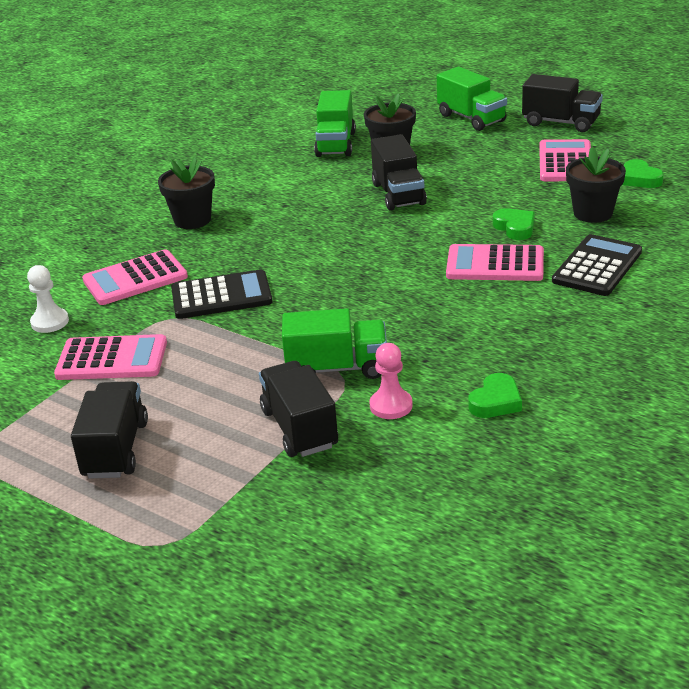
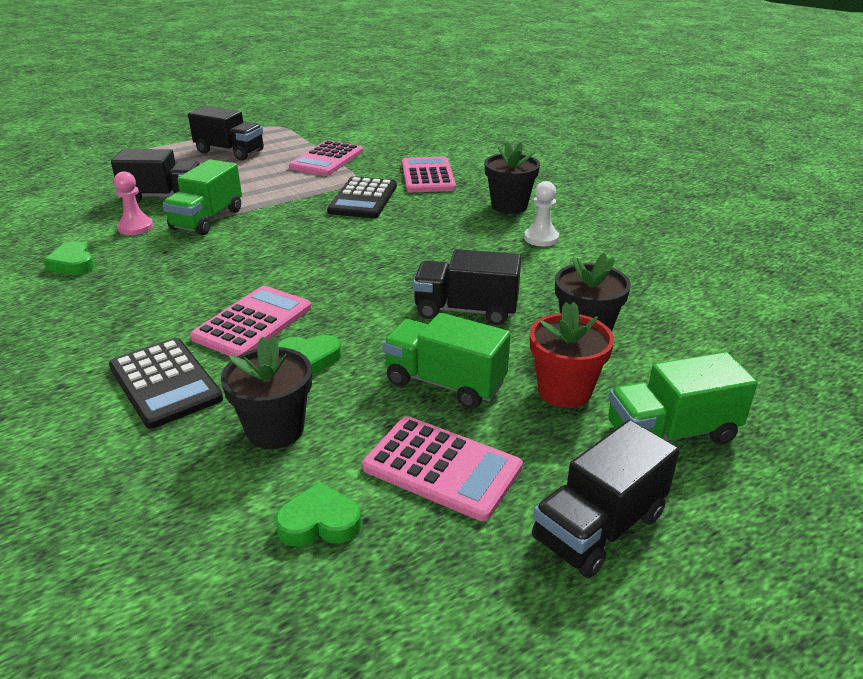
camera: 110 degrees right, 0 degrees up
white pawn [27,265,69,333] -> white pawn moved to [524,181,559,247]
green truck [314,90,356,157] -> green truck moved to [383,313,511,409]
none -> red flower pot [530,302,614,408]

